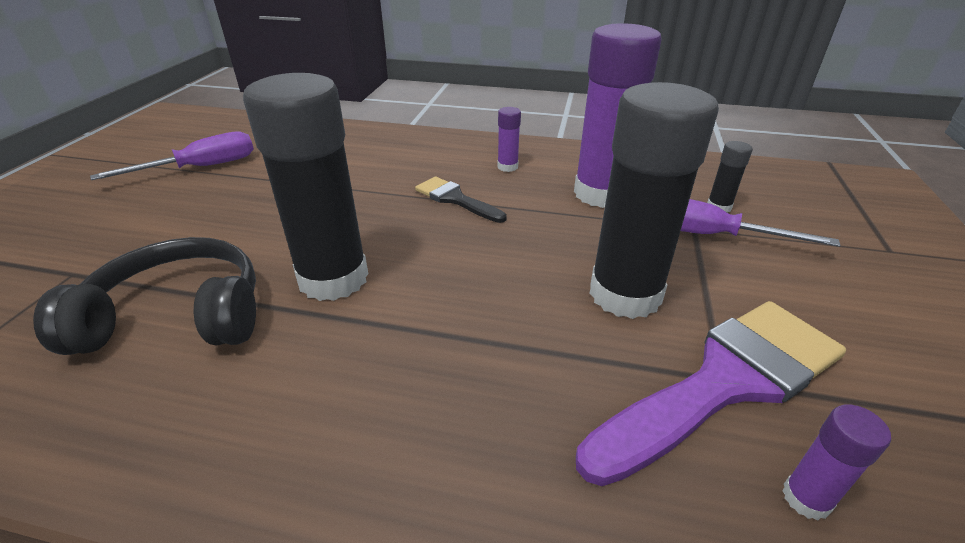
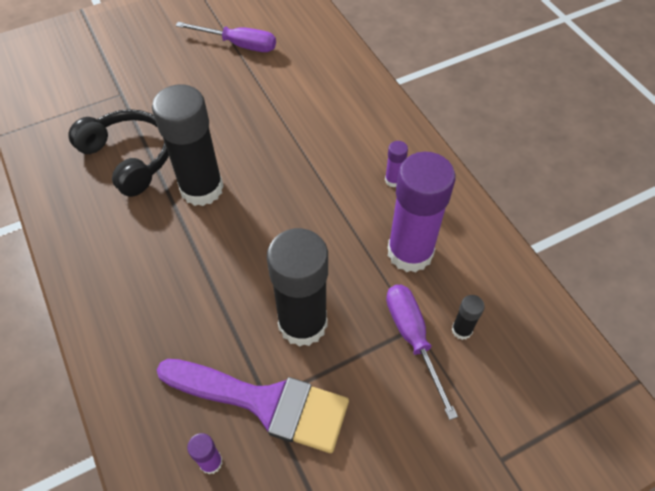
camera: 50 degrees right, 20 degrees up
black brush [415,176,507,223] -> none

